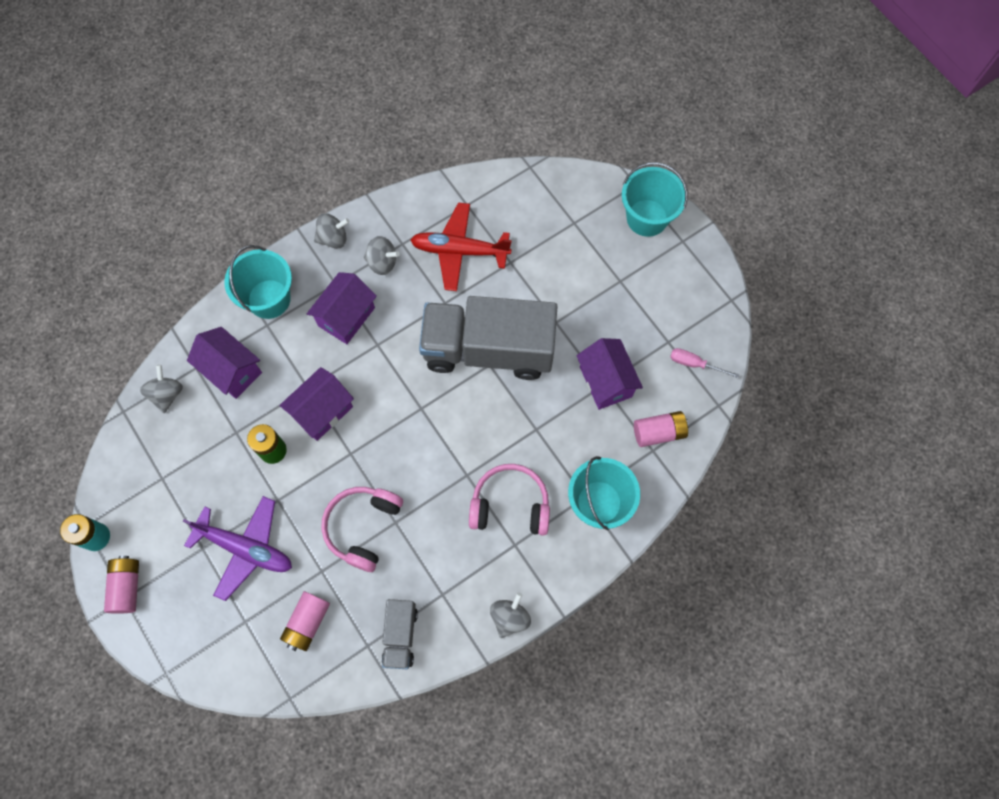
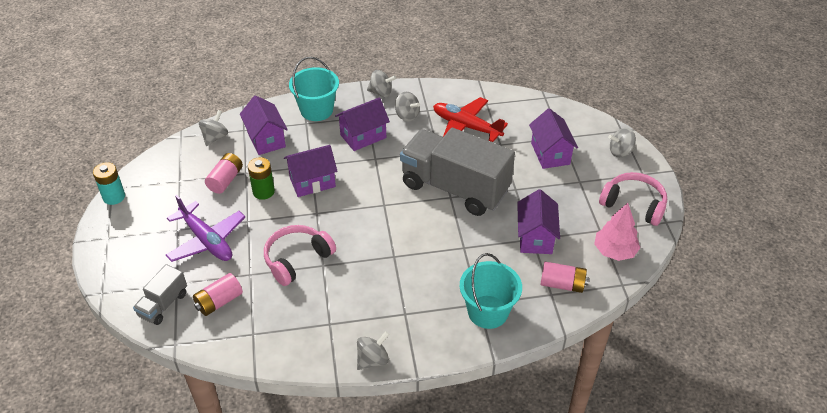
camera: 25 degrees right, 25 degrees down
pink battery [104,556,139,614] -> pink battery moved to [205,153,243,194]
grey truck [382,599,418,669] -> grey truck moved to [133,264,187,325]
pink headphones [469,464,550,536] -> pink headphones moved to [599,172,667,226]
turquoise bucket [622,162,688,237] -> grey spinning top [608,128,636,157]
pink screwdriver [670,348,739,378] -> pink tree [594,203,640,261]
none -> purple house [529,108,578,169]

